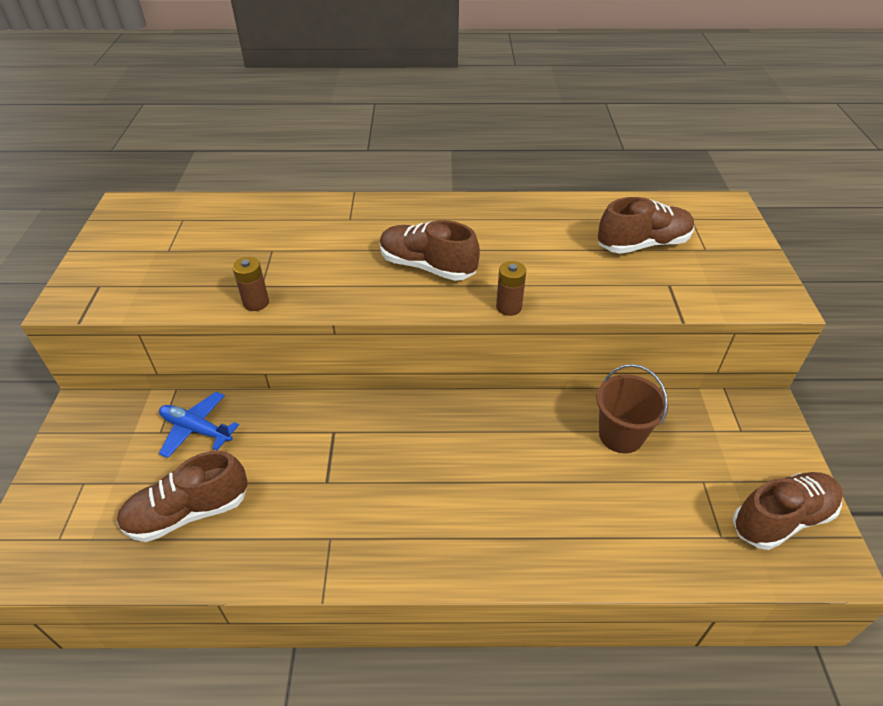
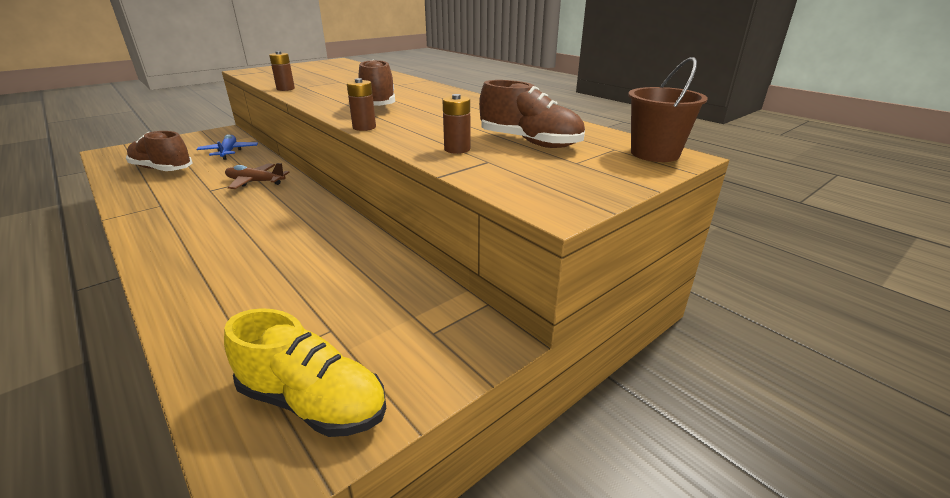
camera: 50 degrees right, 15 degrees down
brown bucket [597,364,668,453] -> brown bucket moved to [628,57,708,162]
brown shoe [733,472,843,550] -> yellow shoe [224,308,386,437]
none -> brown plane [225,163,290,189]
none -> brown battery [443,94,471,154]

